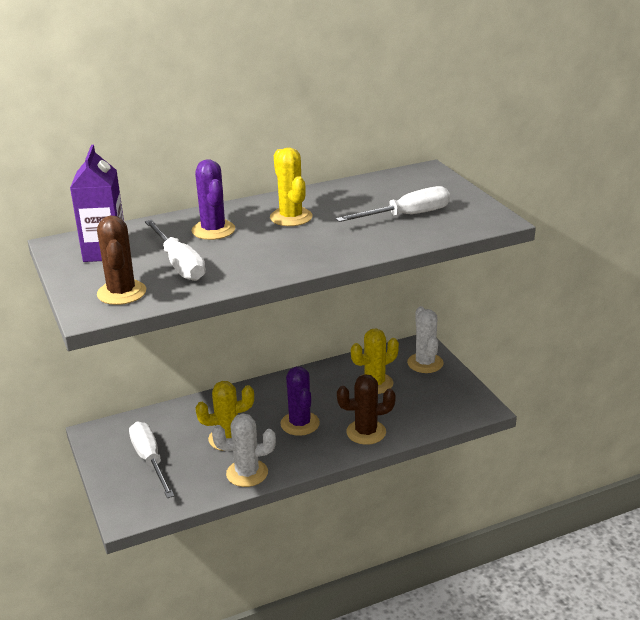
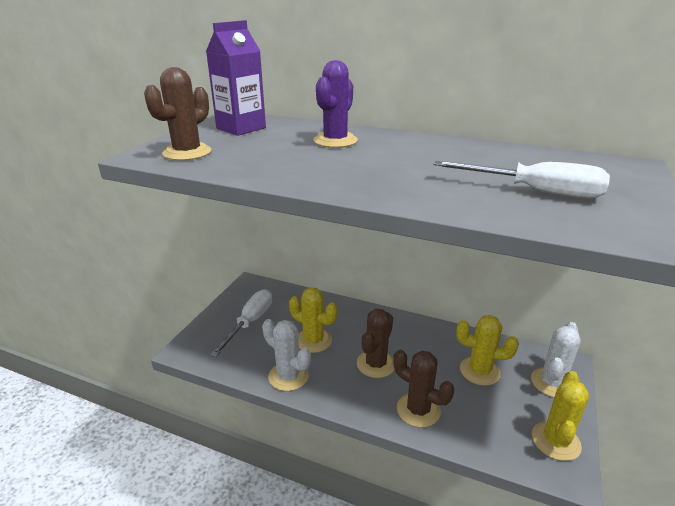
camera: 45 degrees right, 0 degrees up
white screwdriver [145,220,206,281] -> none
yellow cactus [270,148,312,226] -> yellow cactus moved to [532,371,589,461]
purple cactus [280,367,320,436] -> brown cactus [357,309,395,378]

